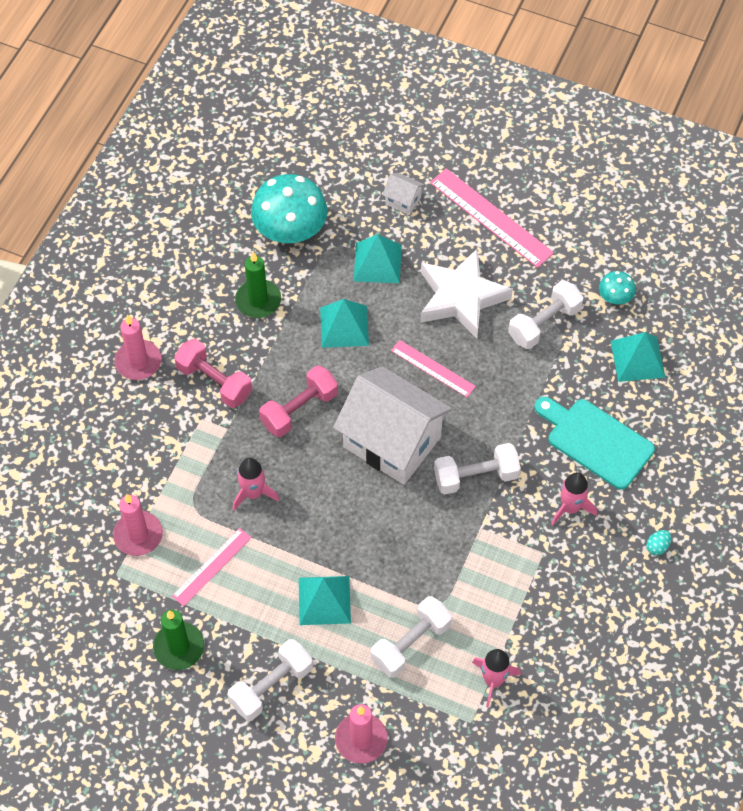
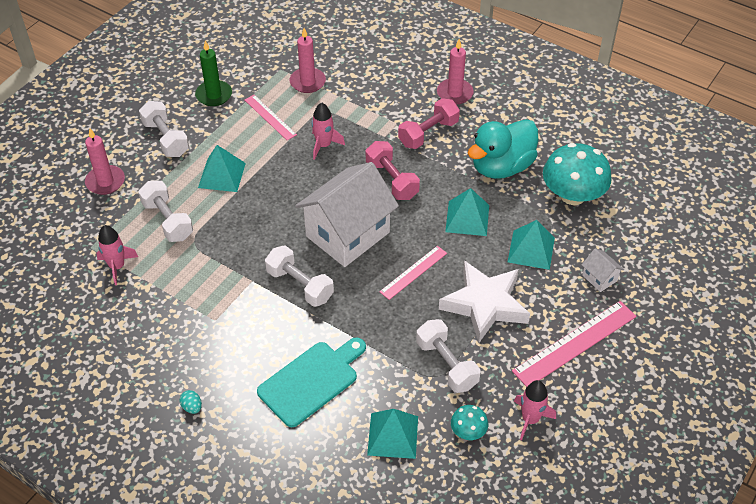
camera: 100 degrees right, 10 degrees down
green candle [235,252,281,318] -> turquoise duck [467,119,538,179]
white house [382,172,425,215] -> white house turned 75 degrees counterclockwise [581,249,624,292]
white dumbbell [434,443,521,494] -> white dumbbell turned 45 degrees counterclockwise [265,245,334,307]
pink rocket [551,472,597,526] -> pink rocket moved to [514,380,556,440]

